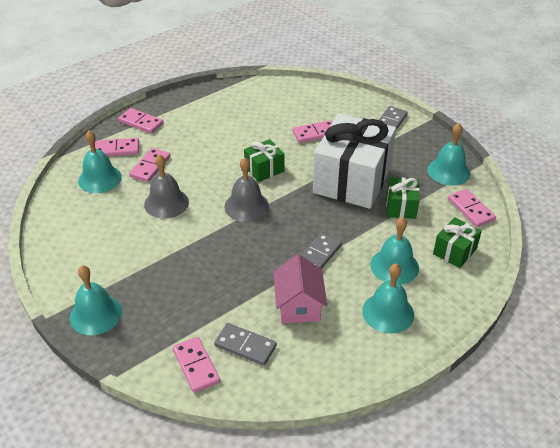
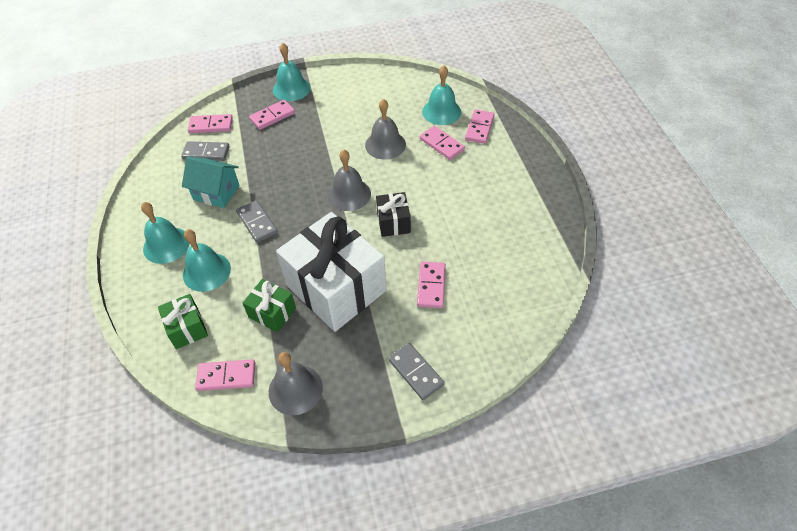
camera: 115 degrees right, 10 degrees up
pink domino [118,108,163,134] -> pink domino moved to [249,100,295,130]
grey domino [214,323,277,366] -> grey domino turned 45 degrees clockwise [181,141,230,161]
green gift [244,139,285,182] -> black gift [376,192,411,237]
pink house [273,254,327,323] -> turquoise house [182,157,240,208]
turquoise bell [427,123,470,186] -> grey bell [269,352,323,415]

